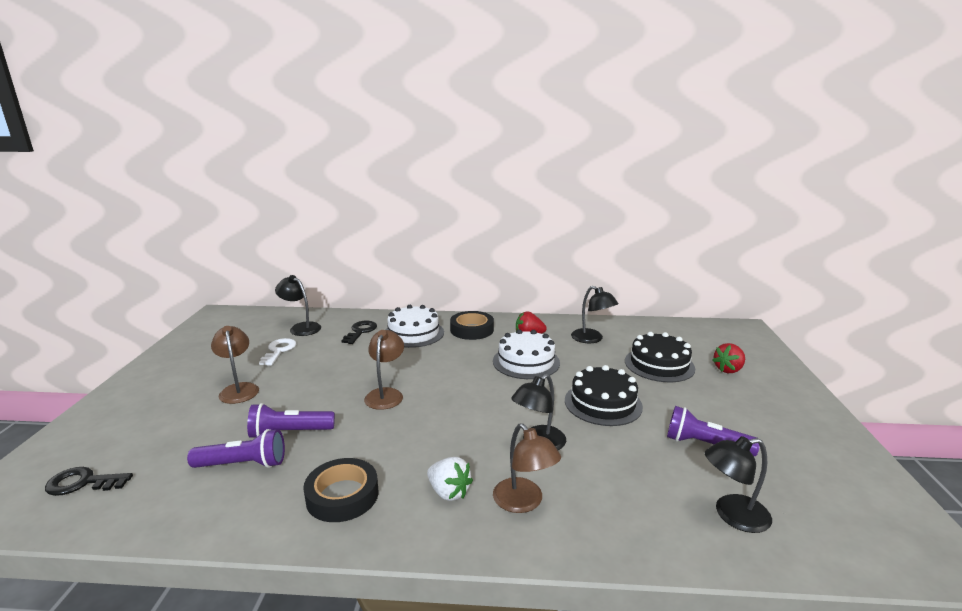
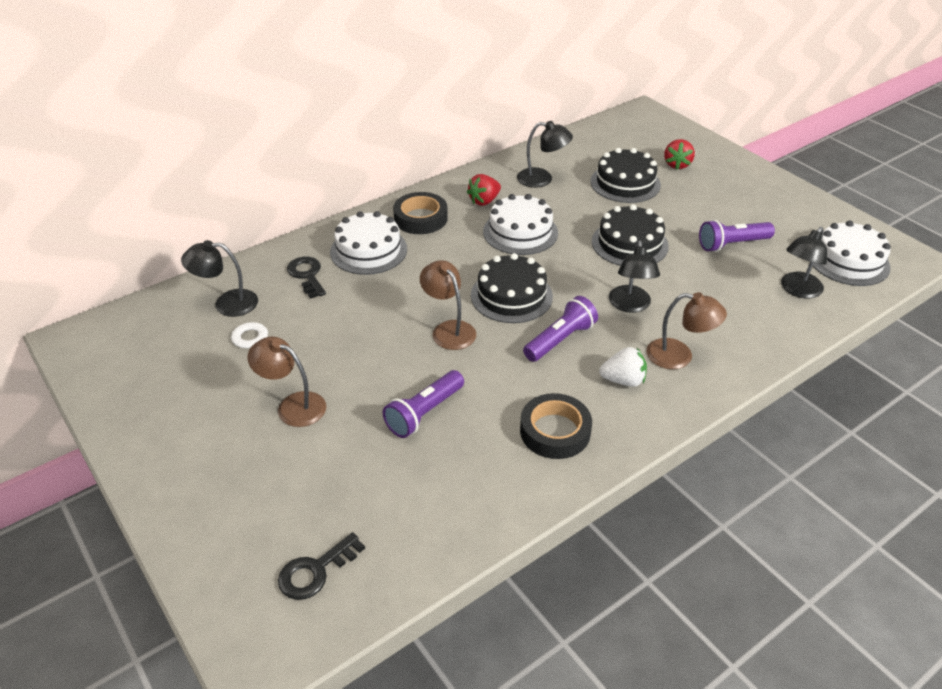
camera: 40 degrees left, 20 degrees up
purple flashlight [187,429,285,468] -> purple flashlight moved to [523,296,598,362]
none -> black cake [471,253,553,323]
none -> white cake [813,221,891,286]

